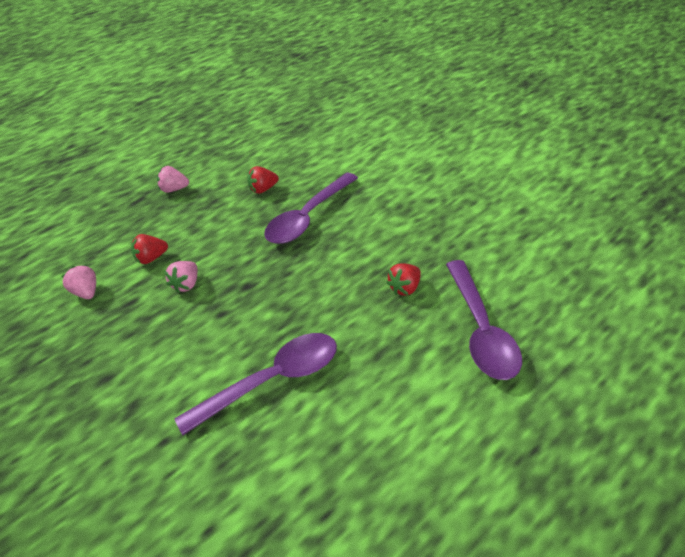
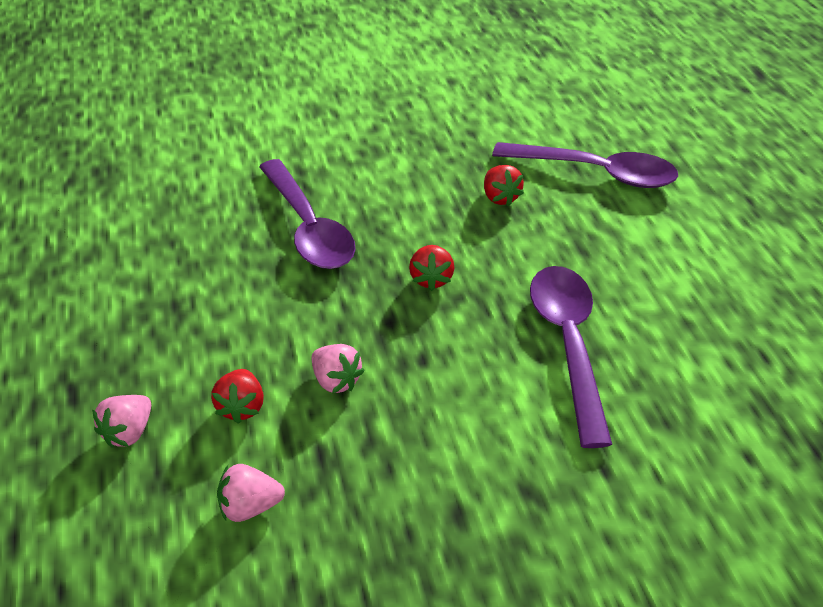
camera: 65 degrees left, 0 degrees up
pink strawberry [157,166,189,193] -> pink strawberry moved to [92,395,151,448]
red strawberry [247,166,279,194] -> red strawberry moved to [409,245,454,291]

